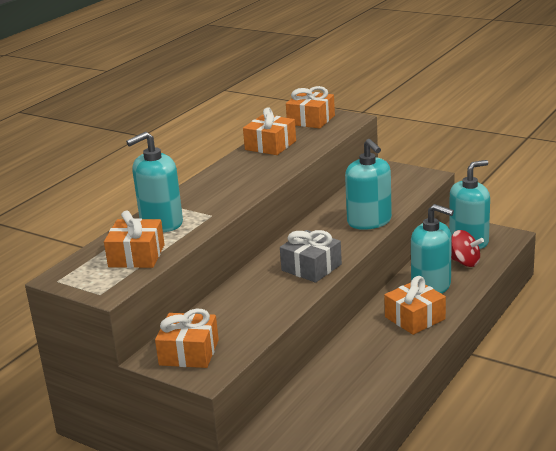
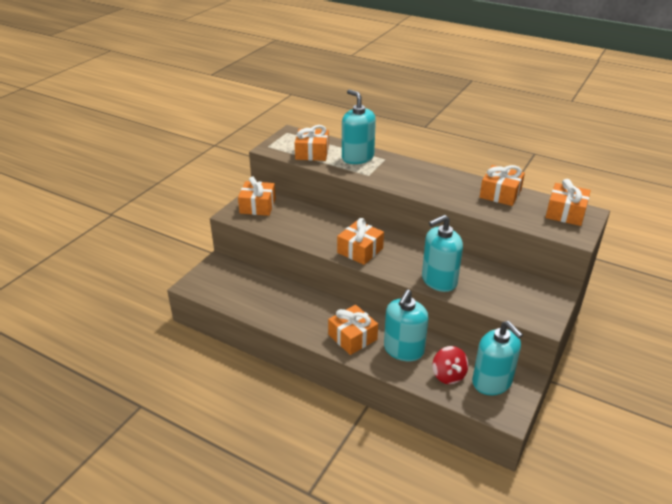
camera: 85 degrees right, 10 degrees up
grey gift [280,230,342,283] -> orange gift [337,218,384,265]
red spinning top [451,230,484,267] -> red spinning top turned 45 degrees counterclockwise [432,346,469,384]

